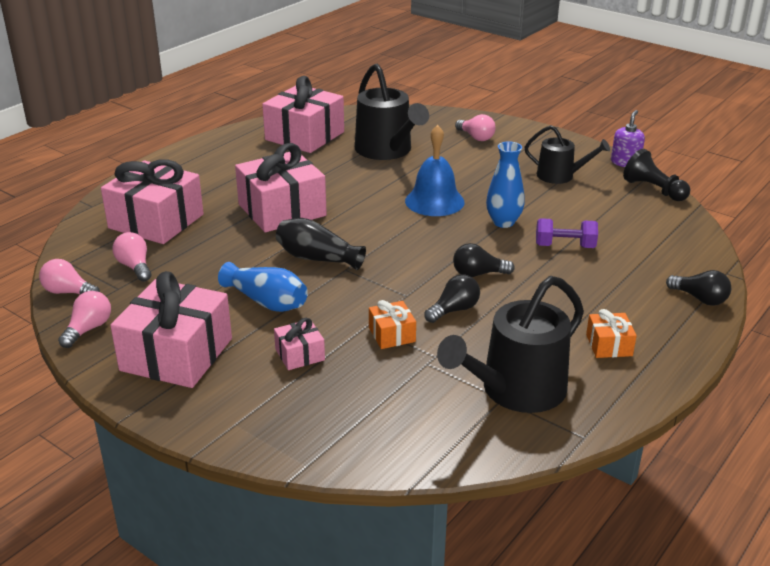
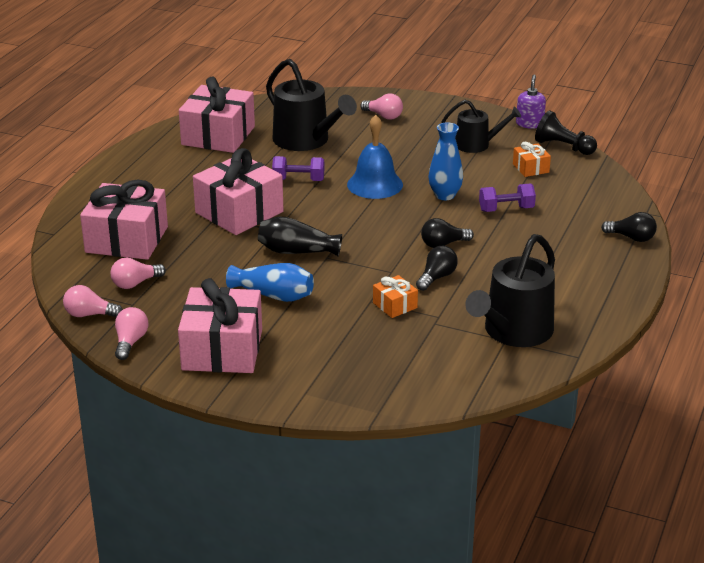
camera: 15 degrees left, 0 degrees up
pink light bulb [113,232,151,282] -> pink light bulb turned 75 degrees counterclockwise [111,258,166,289]
pink gift [274,318,325,370] -> none
orange gift [586,309,637,358] -> orange gift moved to [513,142,551,177]
none -> purple dumbbell [272,156,324,181]

